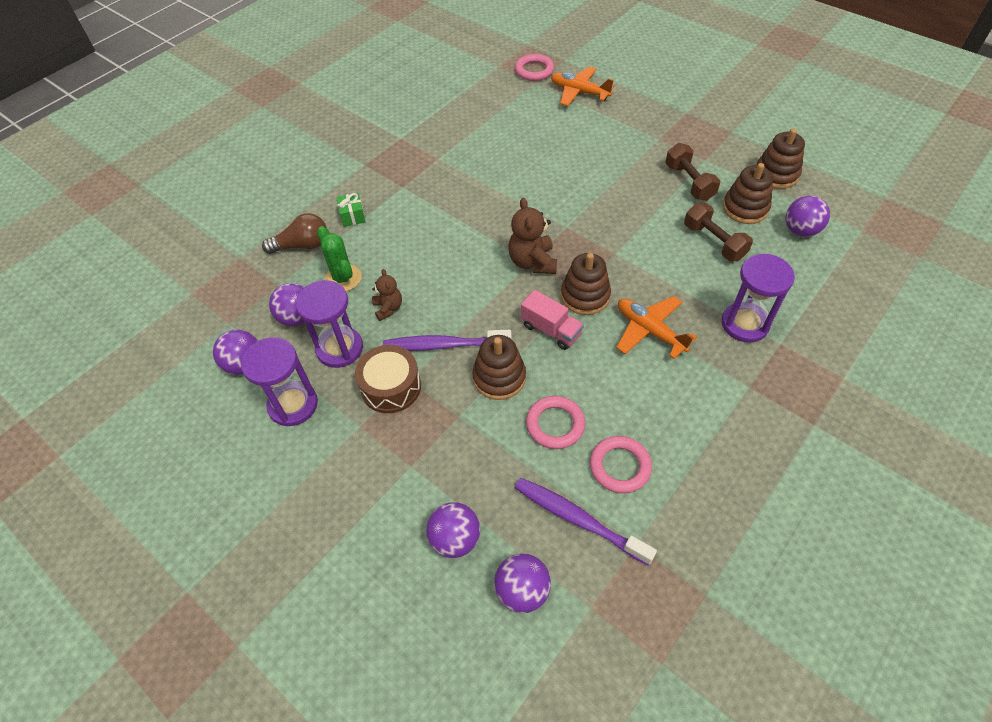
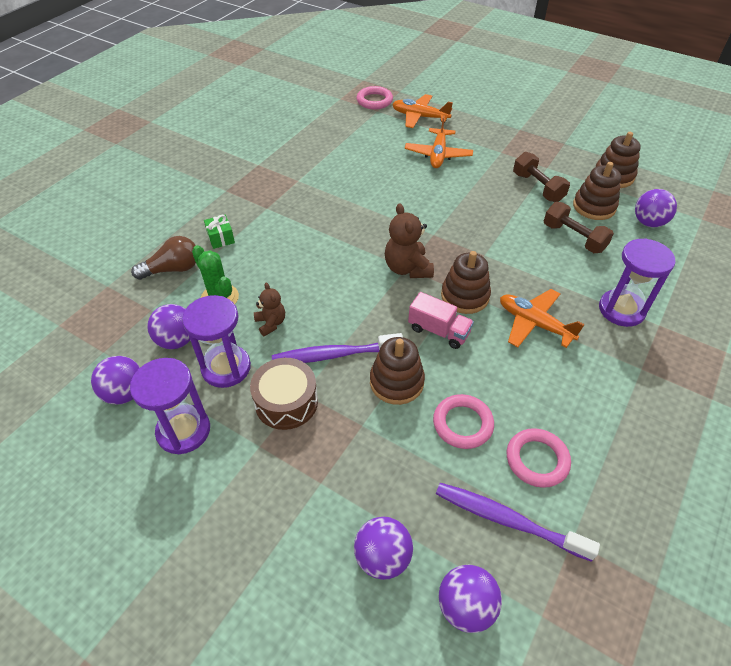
camera: 10 degrees left, 5 degrees down
none -> orange plane [405,115,473,168]

